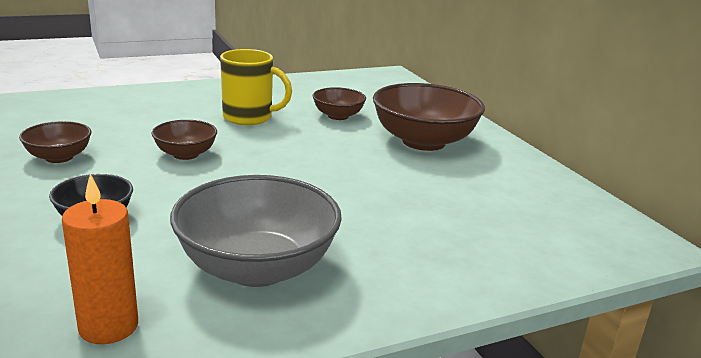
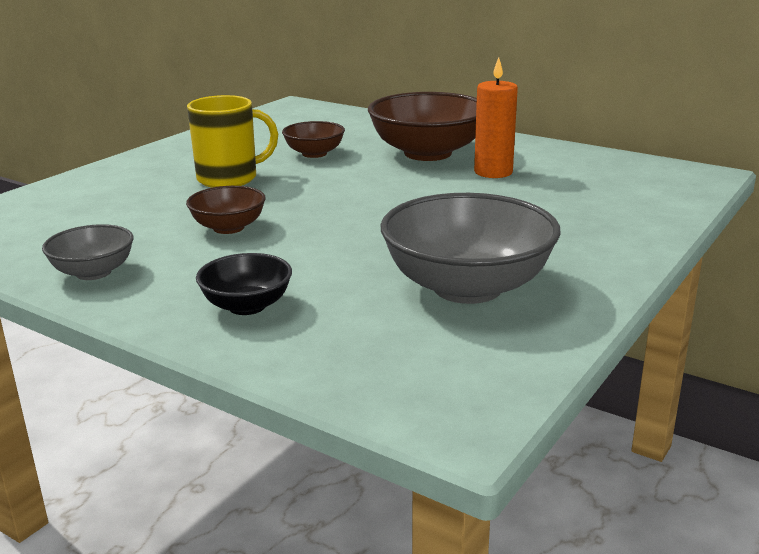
camera: 30 degrees left, 0 degrees up
brown bowl [19,121,92,163] -> grey bowl [42,224,133,280]
orange candle [62,174,138,344] -> orange candle moved to [474,57,518,178]

